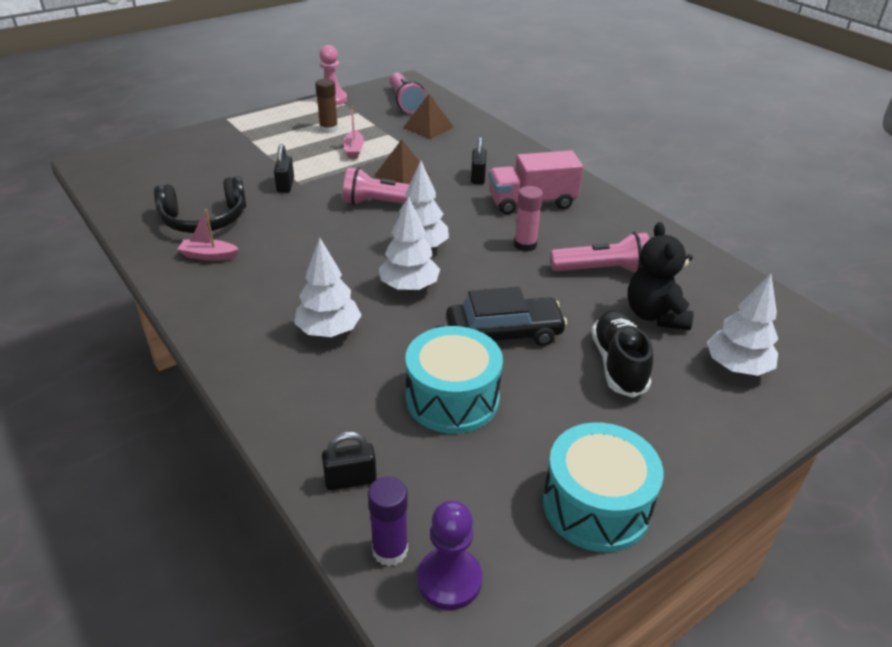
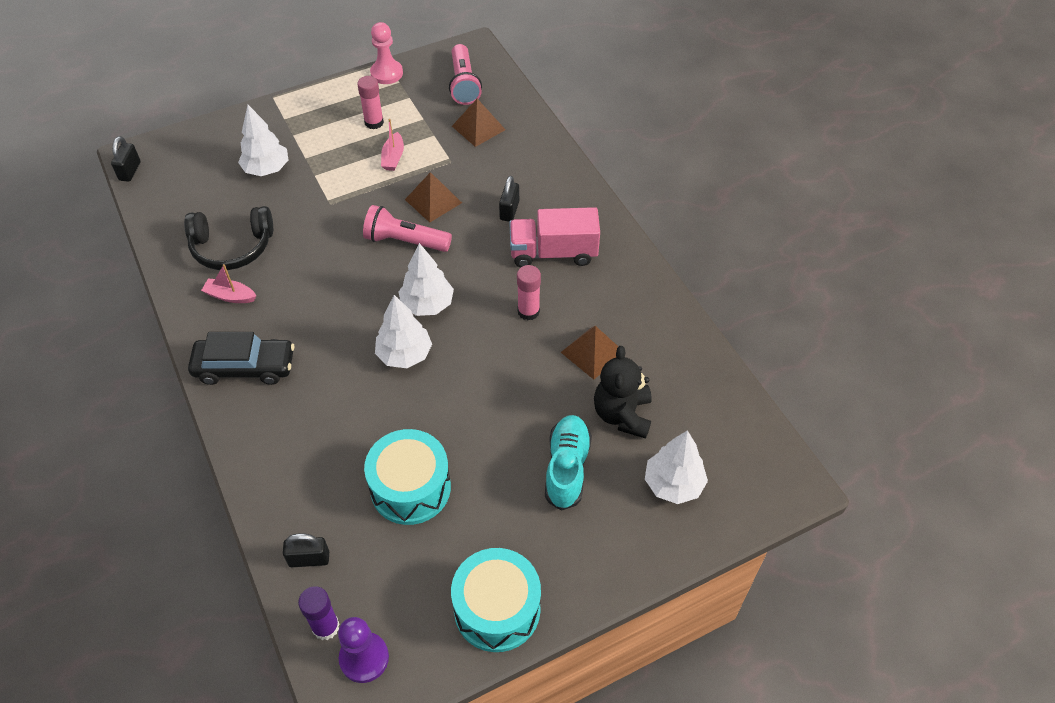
camera: 10 degrees right, 15 degrees up
black padlock [274,144,294,193] -> black padlock moved to [111,136,141,182]
white tree [294,238,361,337] -> white tree moved to [238,105,288,176]
brown glue stick [315,79,338,133] -> pink glue stick [357,76,384,129]
black car [446,287,567,346] -> black car moved to [188,332,294,385]
pink flashlight [550,232,649,273] -> brown pyramid [561,326,618,380]
black shoe [591,309,653,398] -> turquoise shoe [545,415,592,511]

